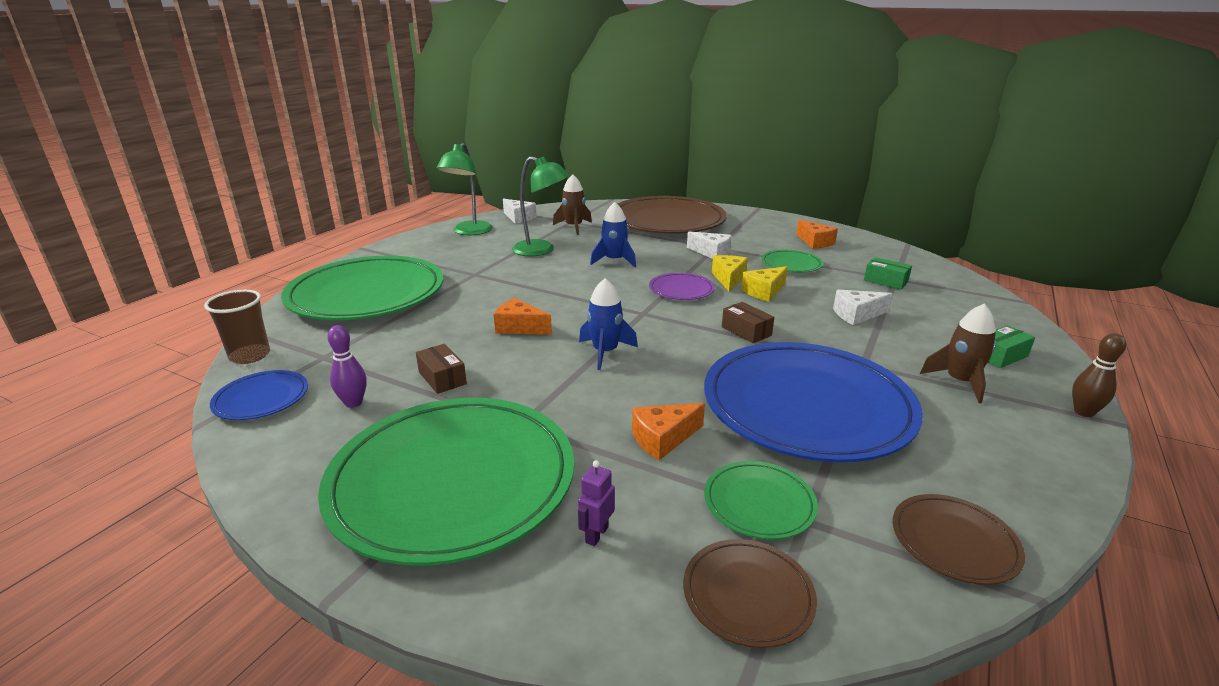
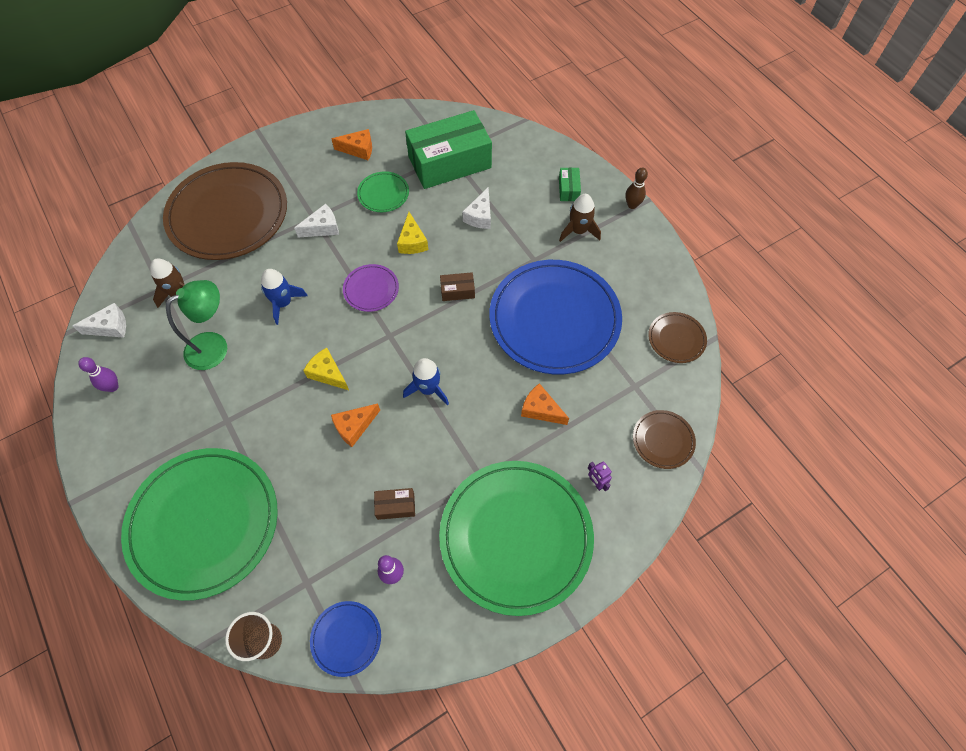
camera: 60 degrees left, 35 degrees up
green lamp [436,143,493,235] -> purple bowling pin [78,357,118,392]
orange cheese [632,403,705,460] -> orange cheese turned 120 degrees clockwise [521,383,569,425]
green plate [704,461,818,540] -> none
yellow cheese [712,255,748,291] -> yellow cheese moved to [303,348,349,390]
green box [864,257,912,289] -> green box [405,110,492,189], size x2.45

